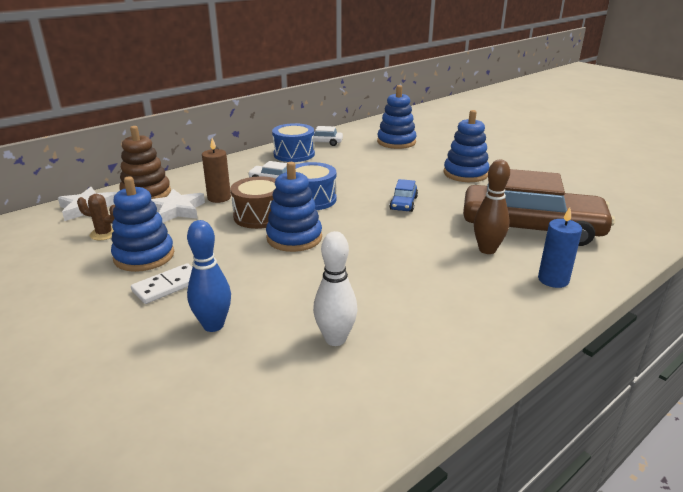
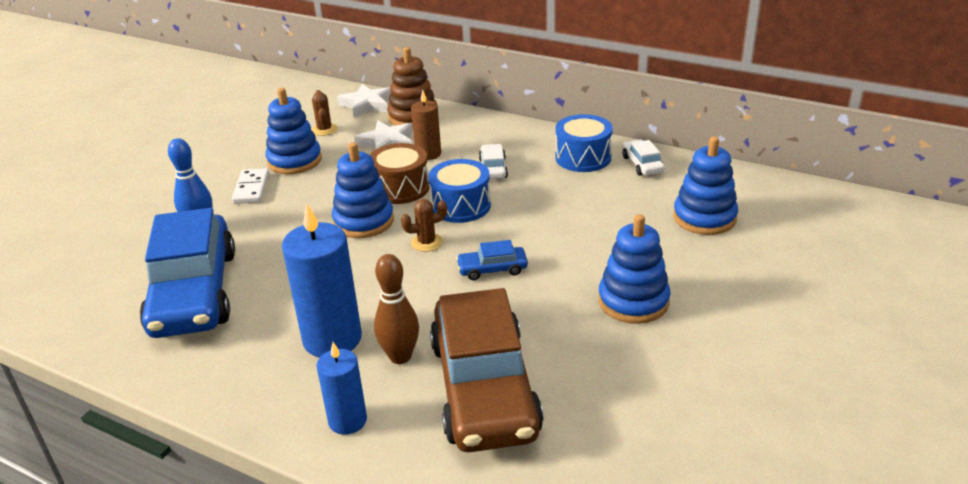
camera: 70 degrees right, 5 degrees up
white domino [131,263,192,304] -> white domino turned 60 degrees clockwise [232,168,269,204]
white bowling pin [313,231,358,346] -> blue car [140,208,235,338]
none -> blue candle [282,204,362,357]
none -> brown cactus [401,199,447,252]

